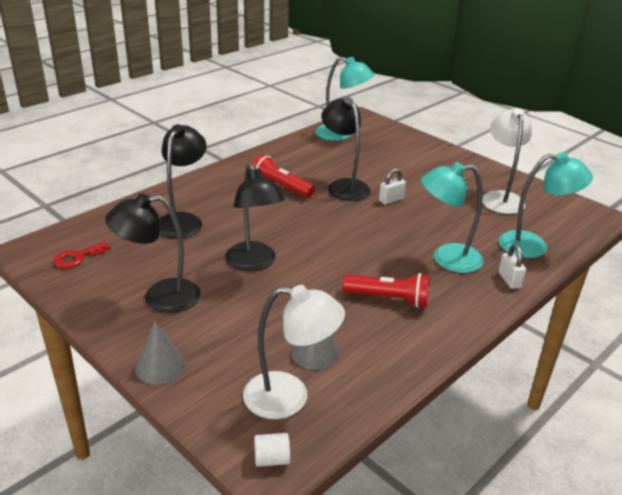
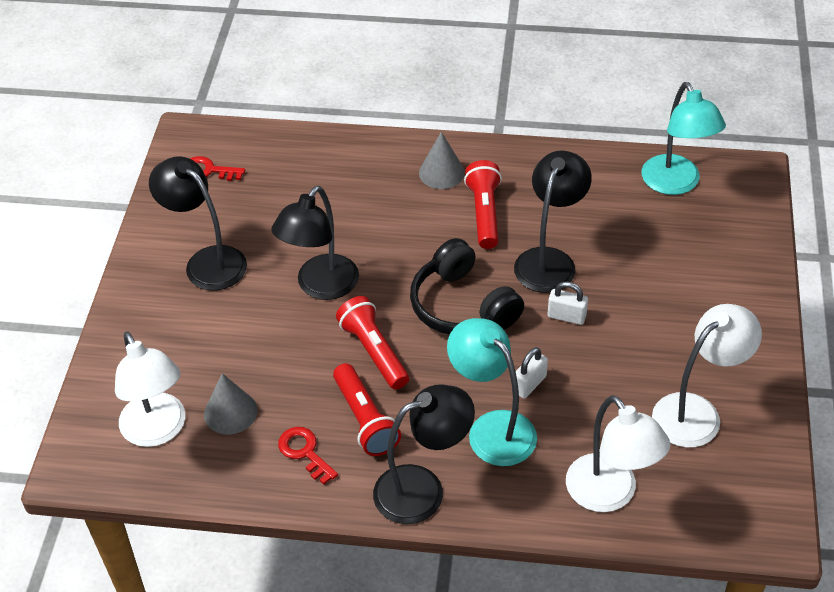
camera: 55 degrees right, 15 degrees up
grey cone [135,321,186,385] -> grey cone moved to [419,132,465,189]
black lamp [159,124,206,239] -> black lamp moved to [373,384,475,524]
white cylinder [254,433,290,467] -> none
white padlock [498,244,526,289] -> white padlock moved to [516,347,548,399]
turquoise lamp [499,152,593,258] -> white lamp [566,395,670,512]
none -> red key [278,427,338,485]
none -> red flashlight [336,296,409,389]
none -> black headphones [410,238,524,335]

